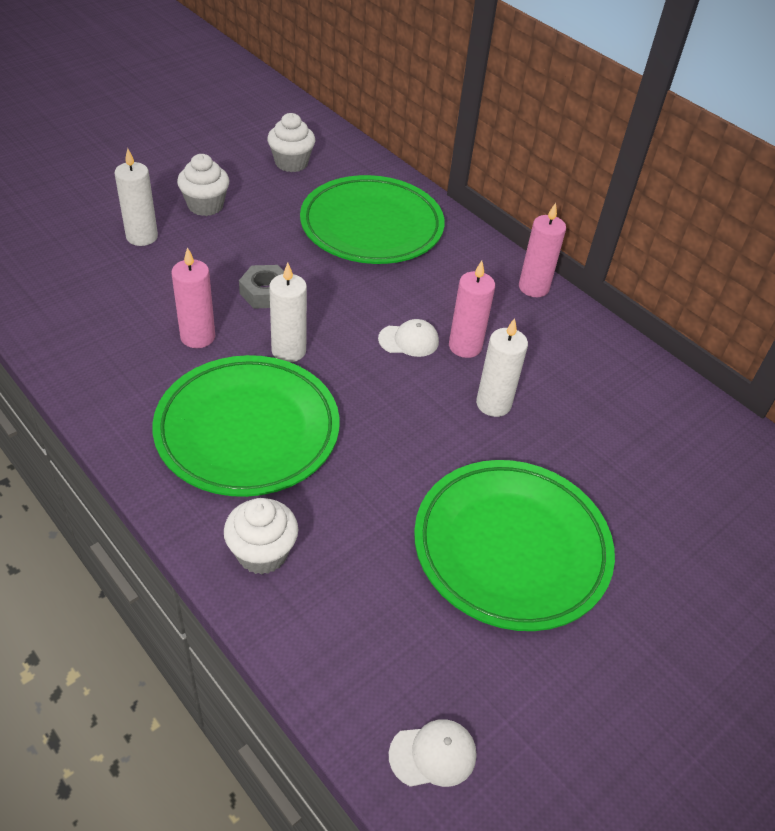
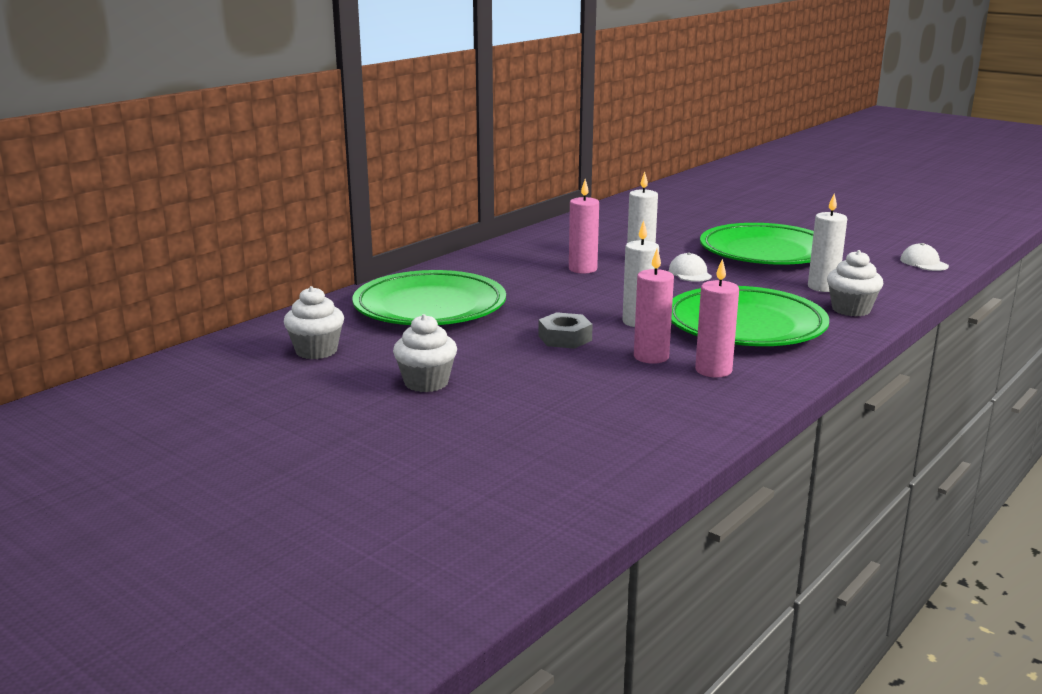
camera: 95 degrees left, 25 degrees down
white candle [115,148,158,246] -> white candle moved to [808,193,847,292]
white cap [378,319,439,357] -> white cap moved to [669,253,712,282]
pink candle [519,203,566,297] -> pink candle moved to [695,259,739,378]

